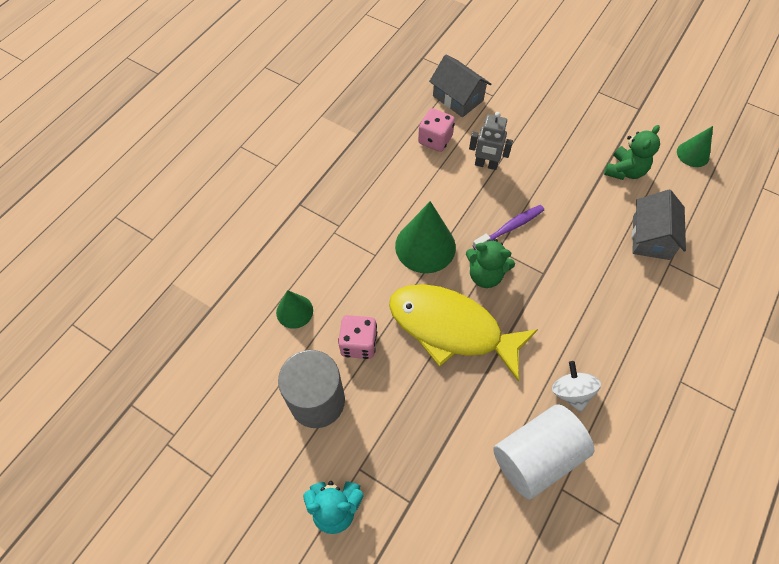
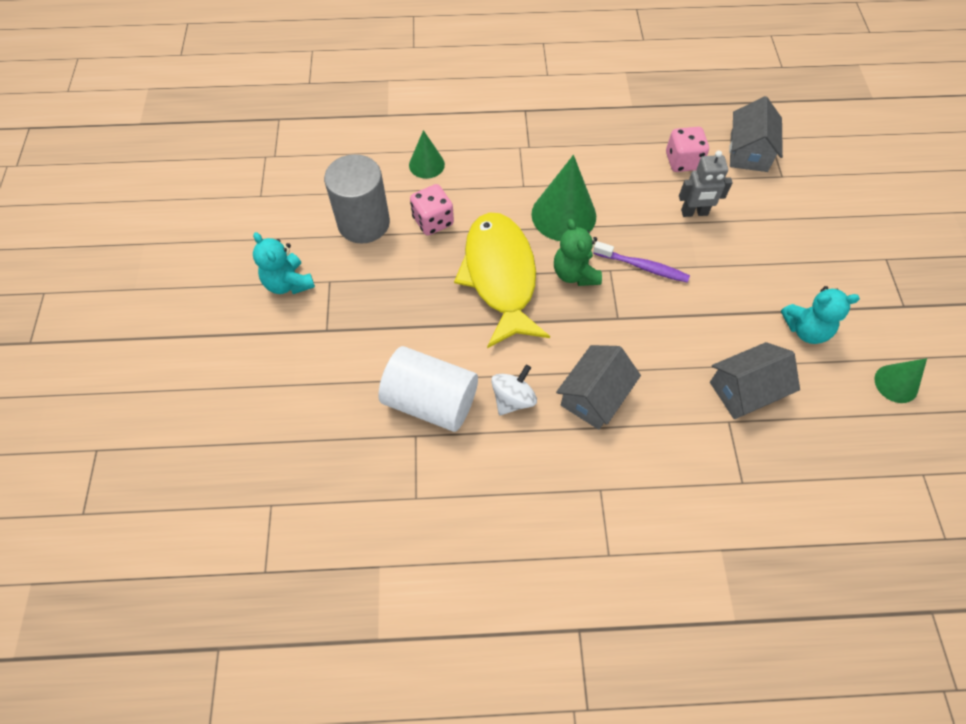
camera: 55 degrees right, 0 degrees up
grey robot [469,112,513,170] -> grey robot turned 75 degrees counterclockwise [679,150,733,217]
green teddy bear [604,125,660,180] -> turquoise teddy bear [781,286,860,344]
none -> grey house [556,345,641,430]

